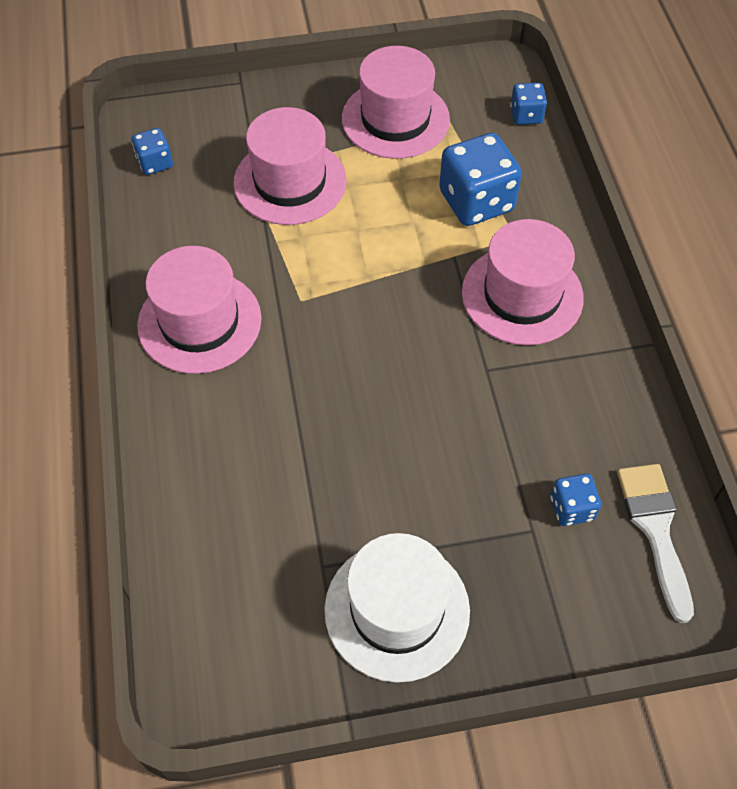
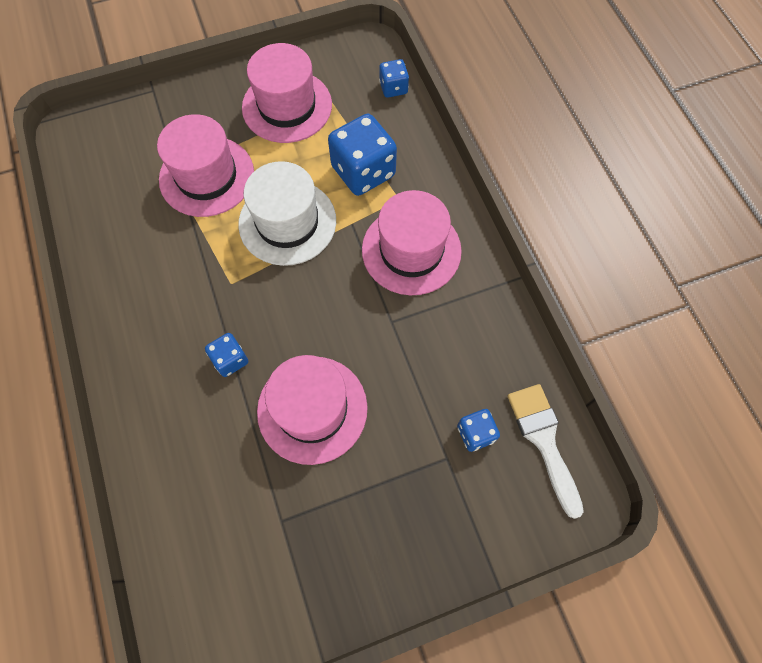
camera: 10 degrees left, 10 degrees up
blue dice [132,128,173,175] -> blue dice moved to [205,333,248,377]
pink hat [137,246,262,374] -> pink hat moved to [257,355,368,465]
white hat [324,533,470,683] -> white hat moved to [238,161,336,266]

